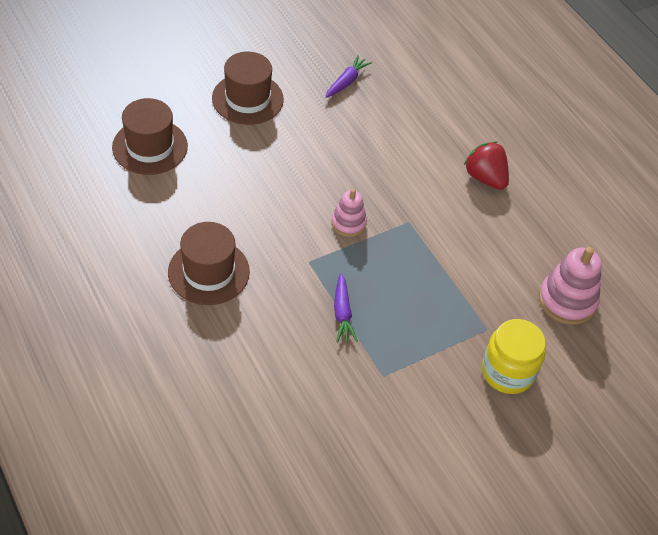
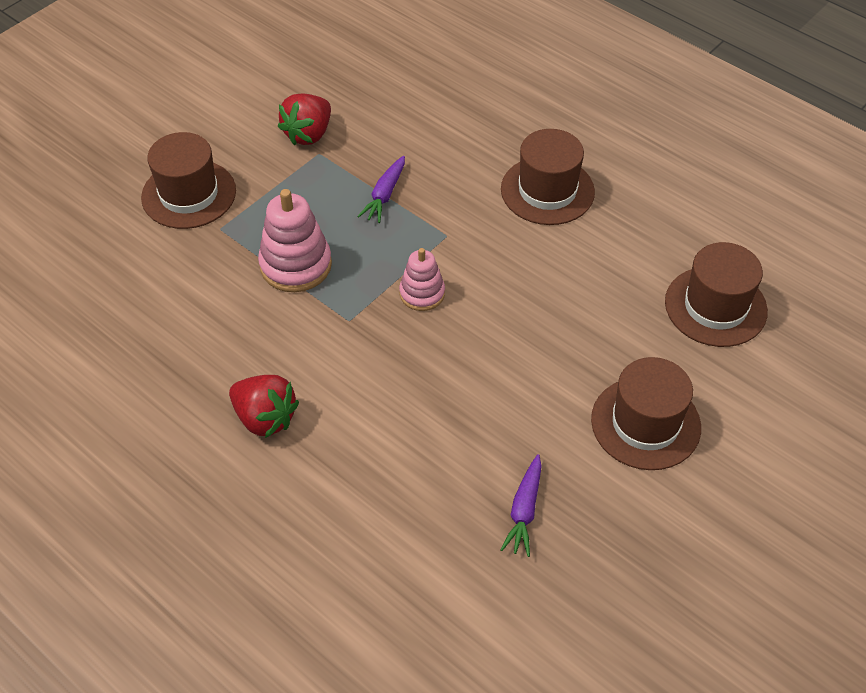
camera: 165 degrees right, 0 degrees up
purple carrot [334,273,358,343] -> purple carrot turned 135 degrees counterclockwise [357,156,405,223]
yellow jar [482,319,546,394] -> brown hat [141,132,236,229]
pink stacking toy [539,247,602,325] -> pink stacking toy moved to [258,189,332,292]
none -> red strawberry [278,93,331,145]

